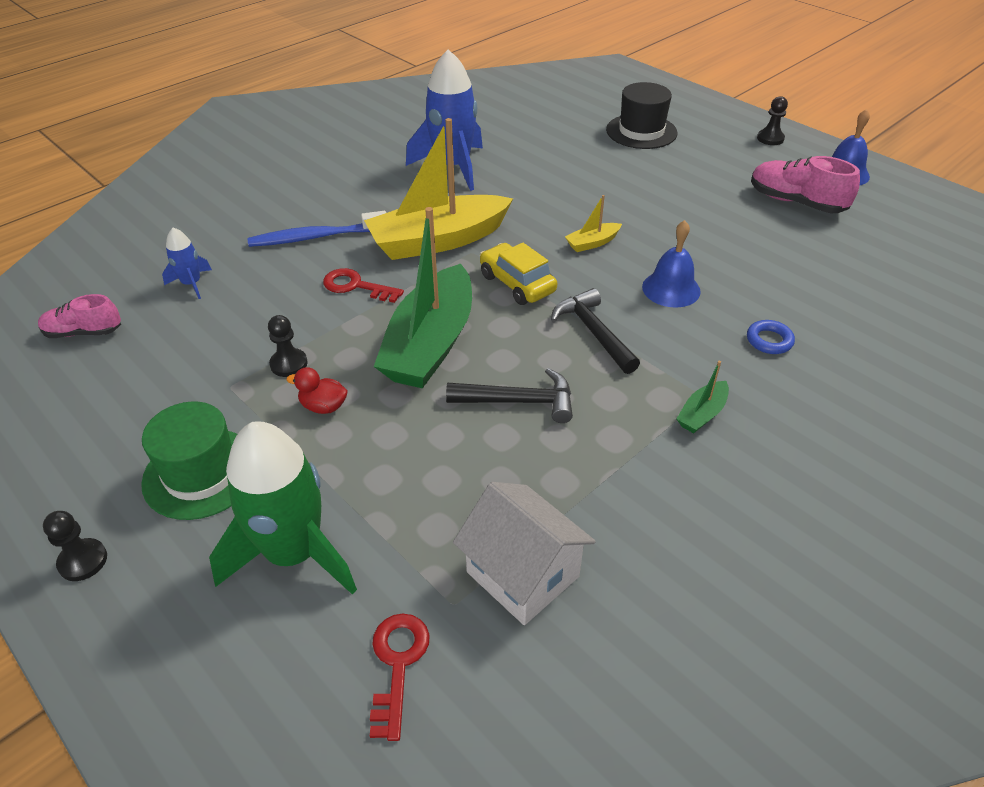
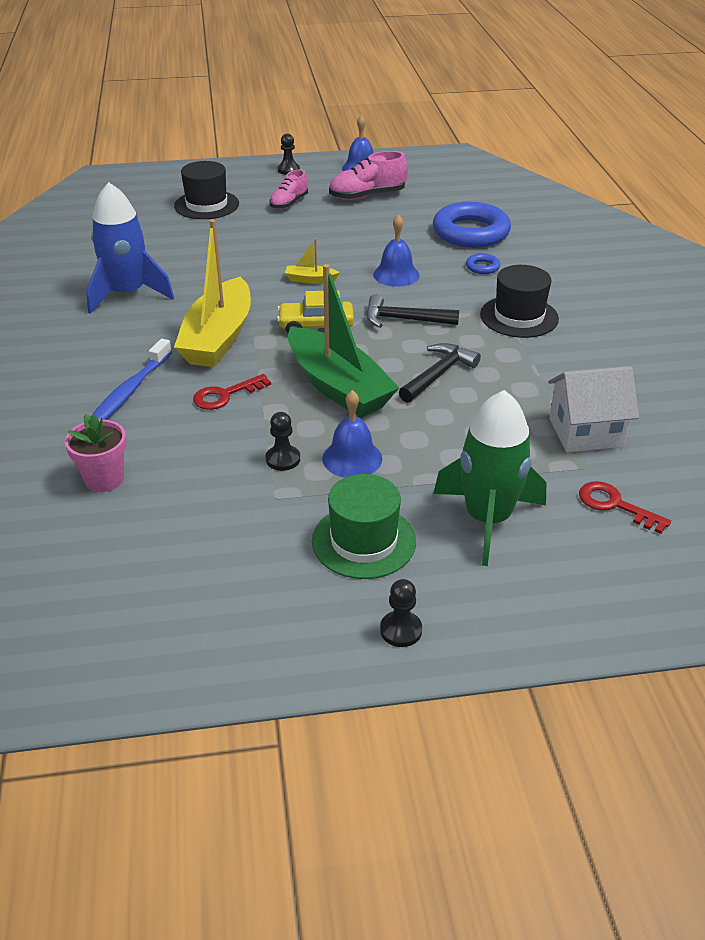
camera: 55 degrees left, 5 degrees down
pink shoe [38,294,121,338] -> pink shoe moved to [269,170,308,209]
blue rocket [162,228,212,299] -> pink flower pot [65,414,127,492]
red duck [287,367,348,414] -> blue bell [322,390,382,478]
yellow boat [565,195,622,252] -> yellow boat turned 90 degrees clockwise [285,238,340,284]
green boat [677,361,729,433] -> black hat [480,265,559,338]
none -> blue ring [433,202,511,248]

